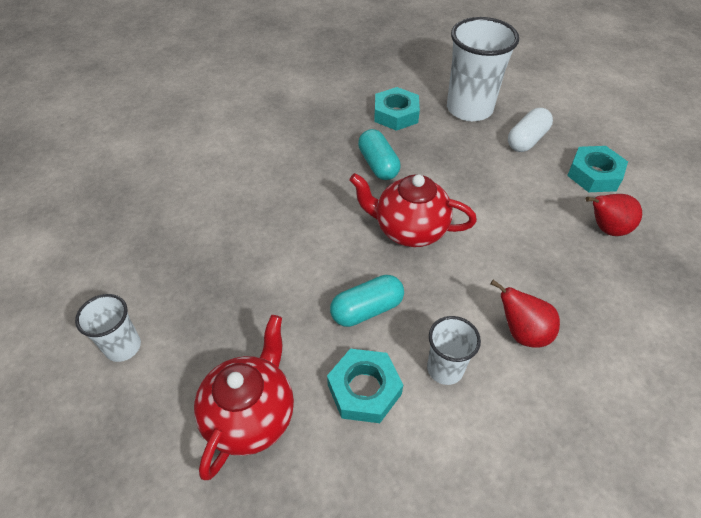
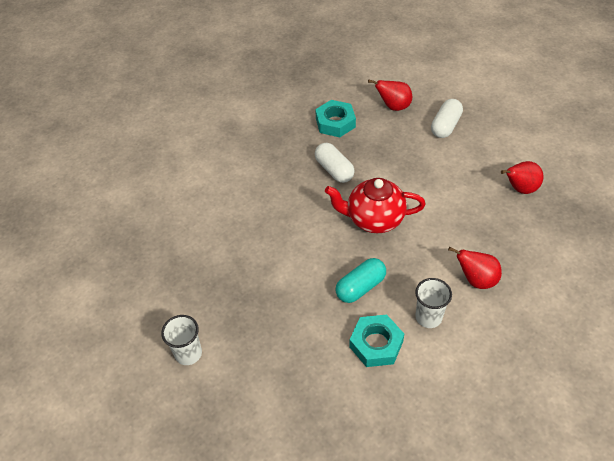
camera: 10 degrees left, 0 degrees up
red teapot [194,315,294,480] -> none
turquoise capsule [358,129,400,180] -> white capsule [315,143,355,183]
white cup [447,17,519,121] -> red pear [368,79,412,111]
turquoise nut [567,146,628,192] -> none

